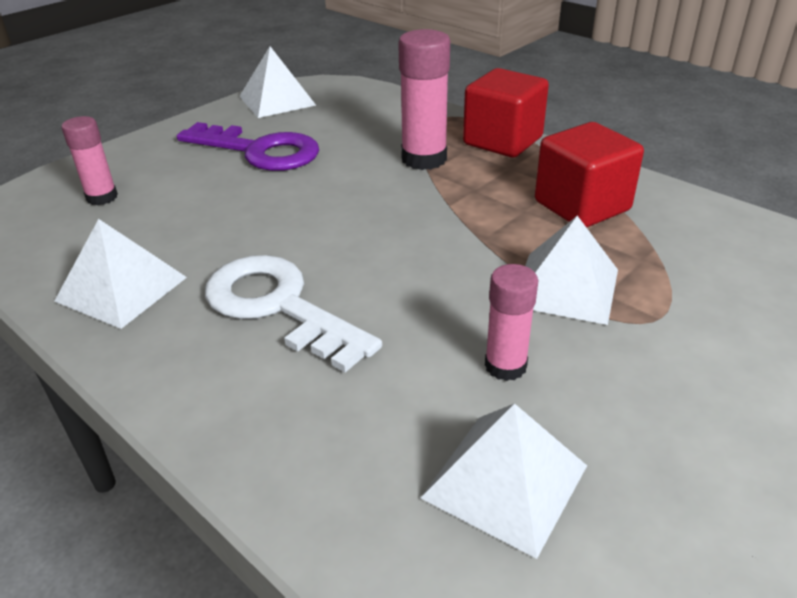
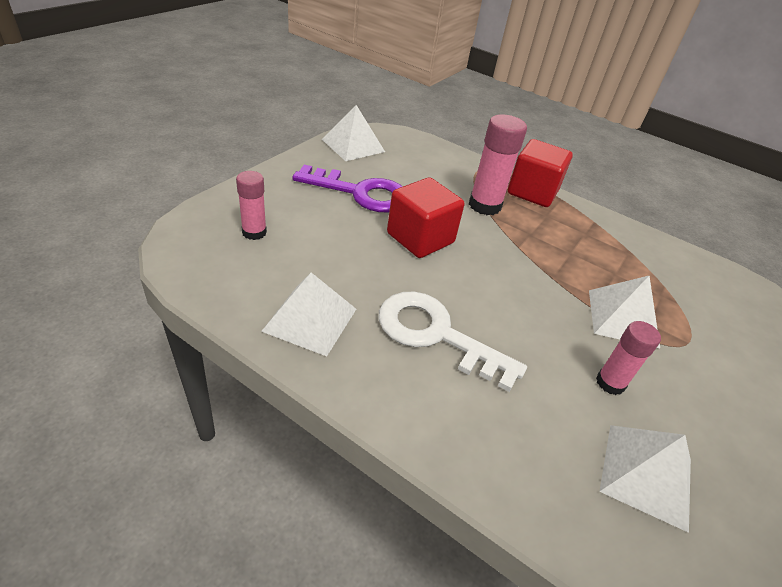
camera: 15 degrees left, 5 degrees up
red cube [535,122,644,228] -> red cube moved to [387,178,464,258]

